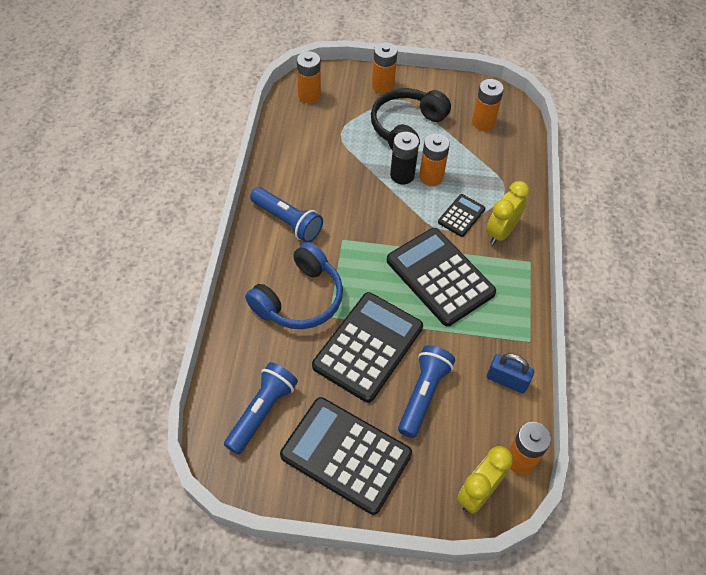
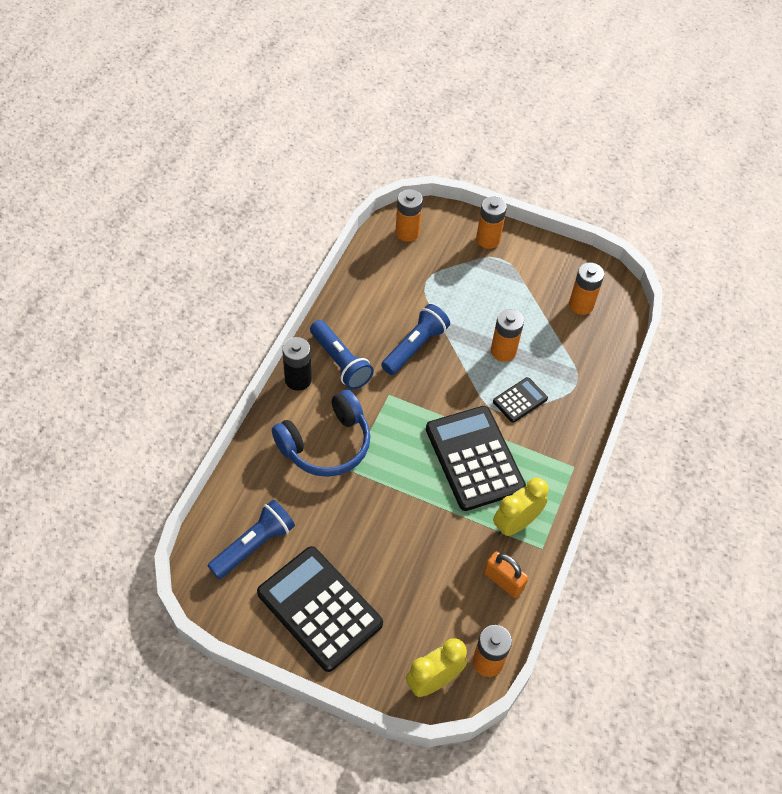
camera: 15 degrees right, 0 degrees up
black calculator [312,292,423,403] -> none
black headphones [371,88,451,150] -> none
black battery [390,132,419,184] -> black battery moved to [282,337,312,391]
blue flashlight [398,345,455,438] -> blue flashlight moved to [381,304,450,375]
yellow clock [486,181,530,245] -> yellow clock moved to [493,478,549,537]
blue padlock [487,353,534,393] -> orange padlock [484,551,528,598]

